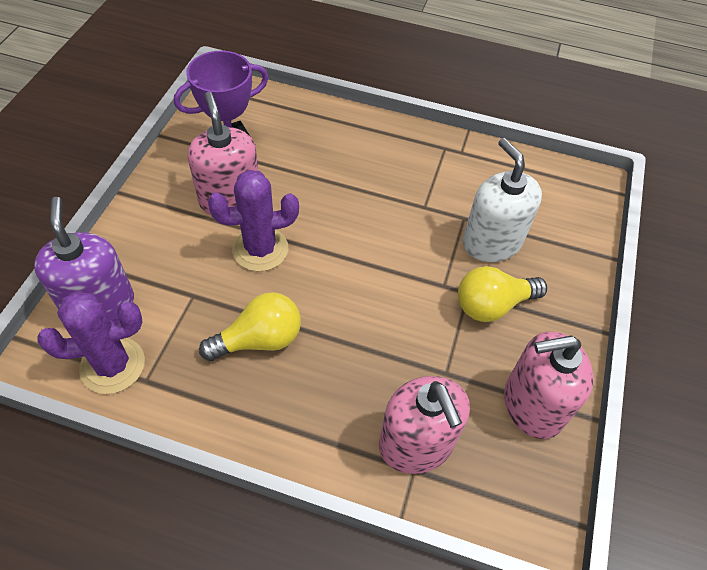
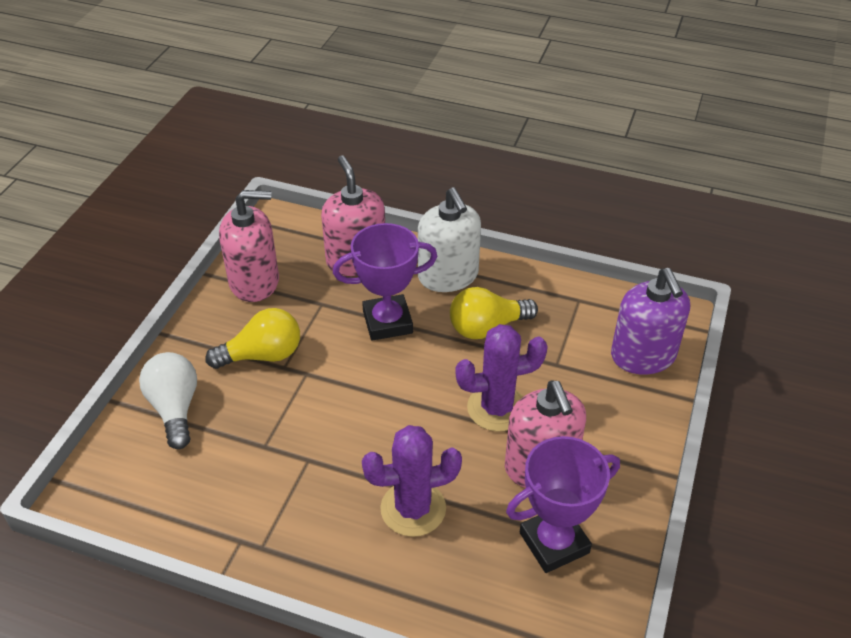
camera: 175 degrees left, 10 degrees down
purple cactus [38,292,145,394] -> purple cactus moved to [362,425,462,537]
white soap dispenser [463,138,542,262] -> white soap dispenser moved to [418,188,481,292]
none -> white light bulb [139,352,197,449]
none -> purple trophy [333,223,437,341]

